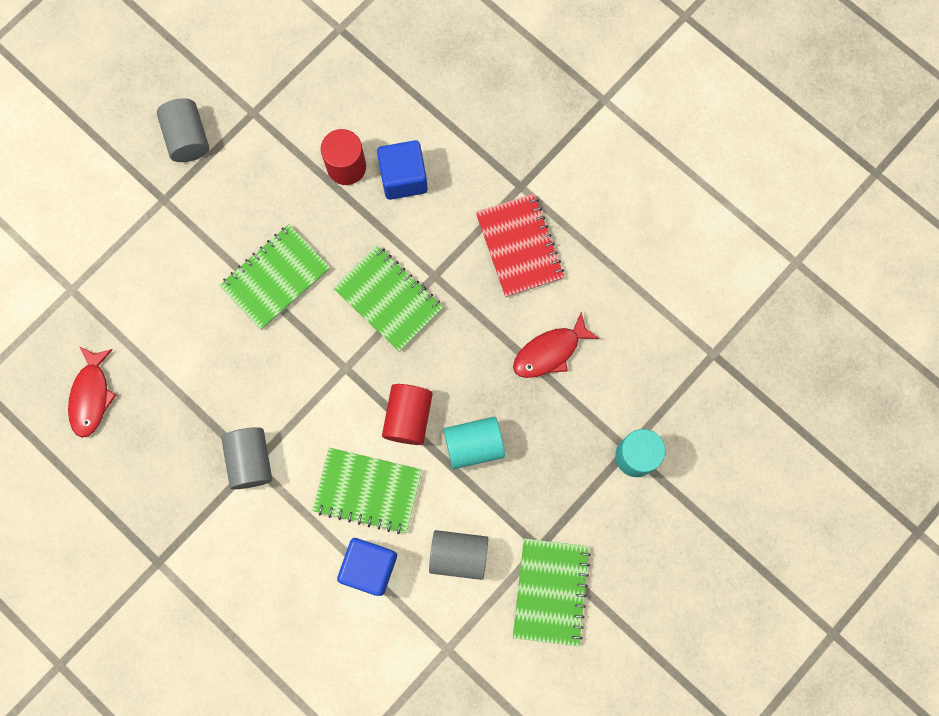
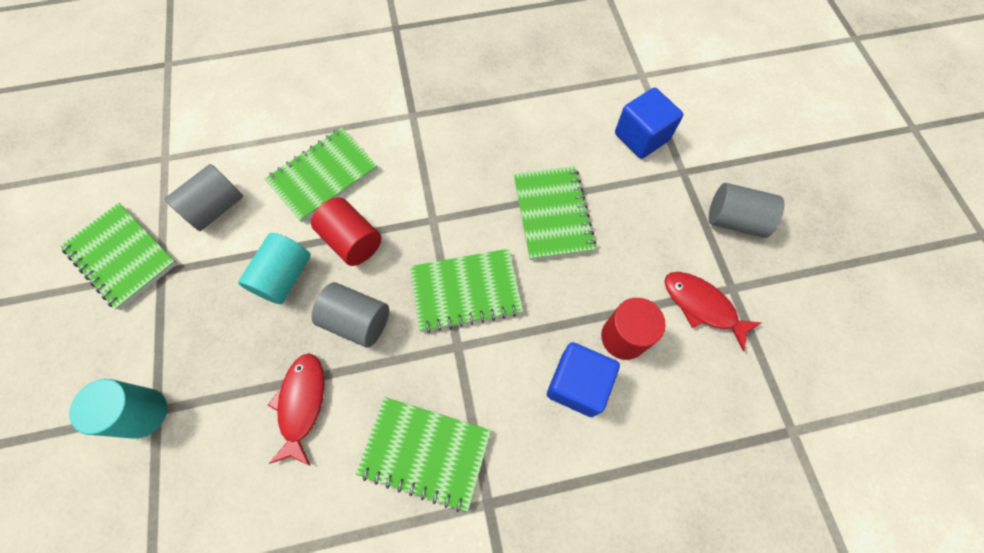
camera: 125 degrees right, 10 degrees down
red fish [68,347,116,438] -> red fish moved to [664,272,762,351]
grey cylinder [221,427,272,489] -> grey cylinder moved to [312,282,389,347]
blue cube [337,538,397,596] -> blue cube moved to [615,88,683,159]
red notebook [476,194,564,297] -> green notebook [356,397,491,512]

